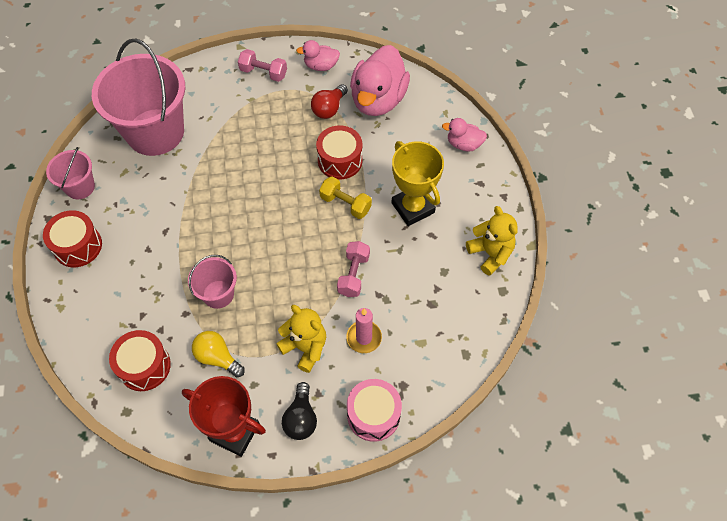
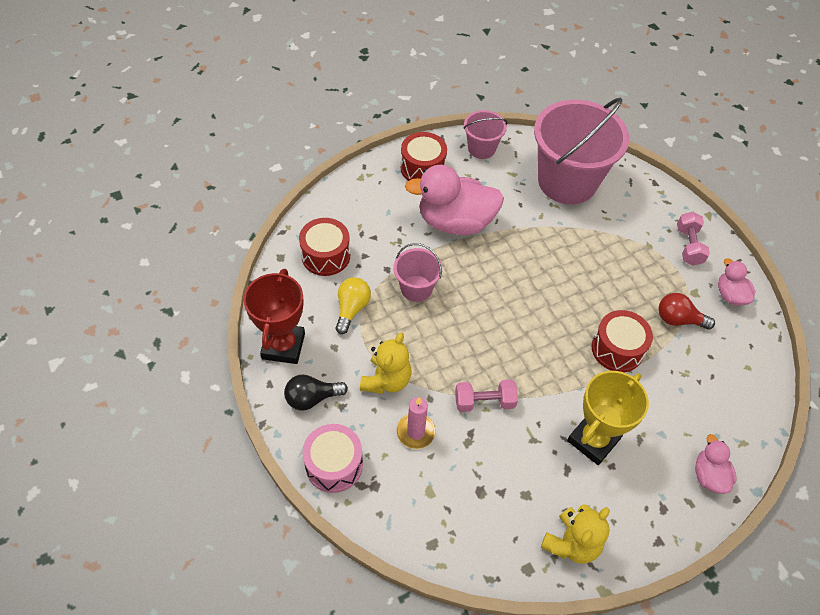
camera: 70 degrees right, 5 degrees down
yellow dumbbell [319,176,372,219] -> none
pink duck [350,45,410,116] -> pink duck moved to [405,165,504,235]

